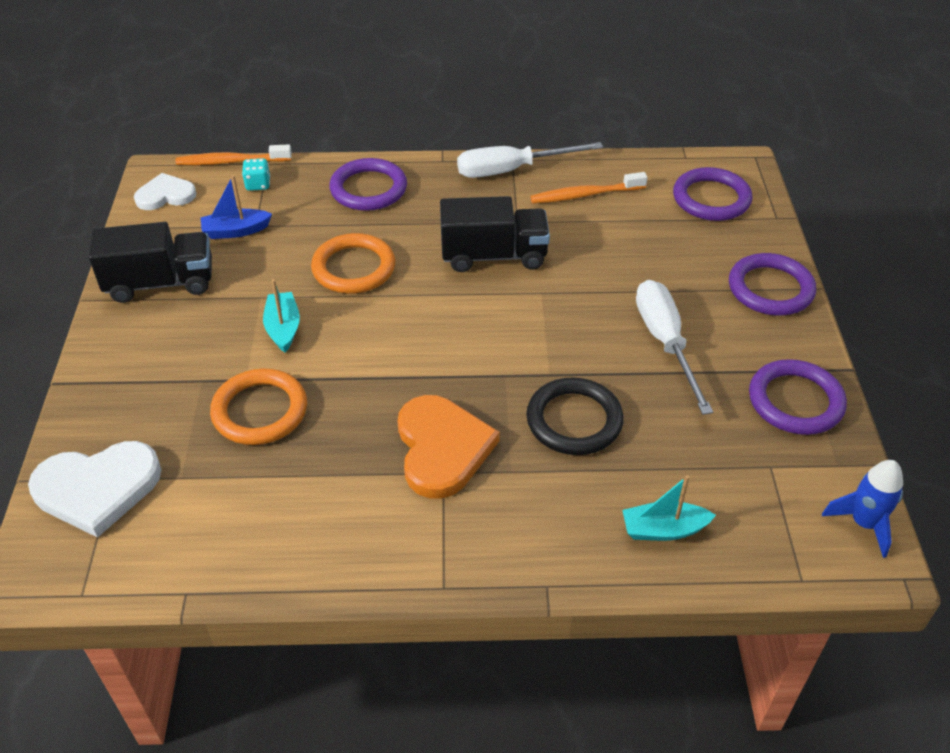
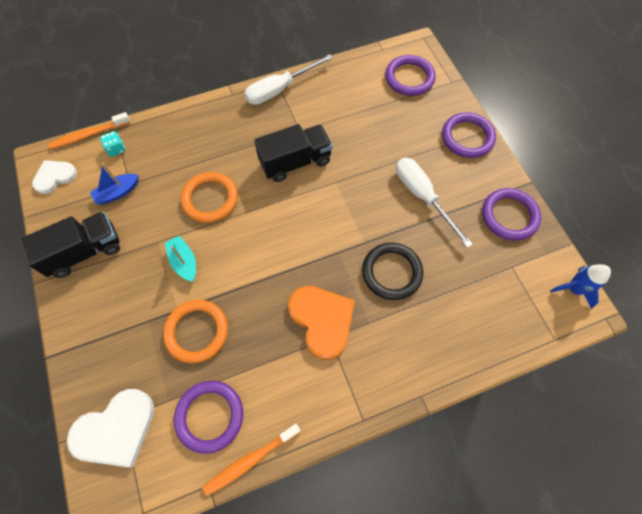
camera: 20 degrees left, 20 degrees up
purple ring [329,158,407,211] -> purple ring moved to [174,380,243,454]
orange toothbrush [530,172,648,204] -> orange toothbrush moved to [202,424,301,496]
turquoise boat [622,475,716,541] -> none

